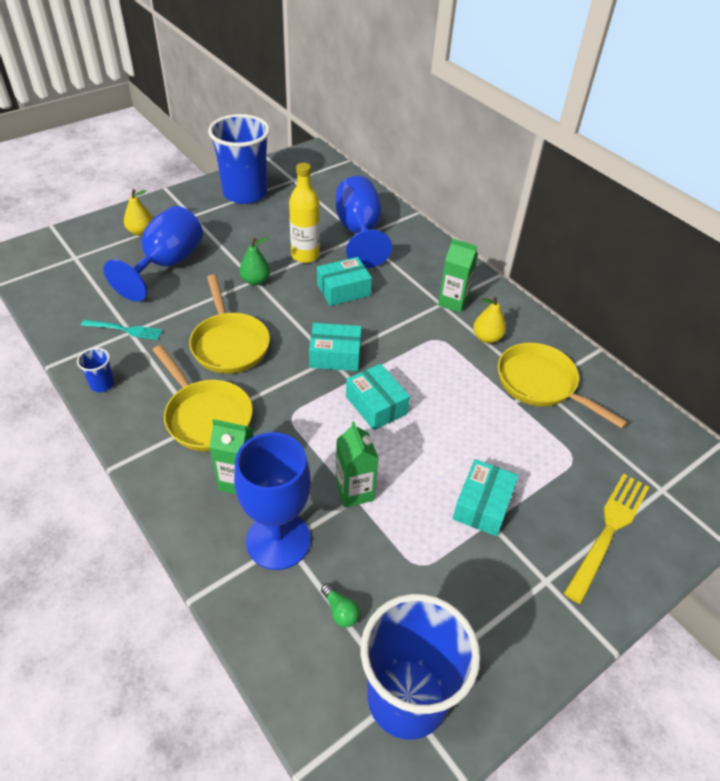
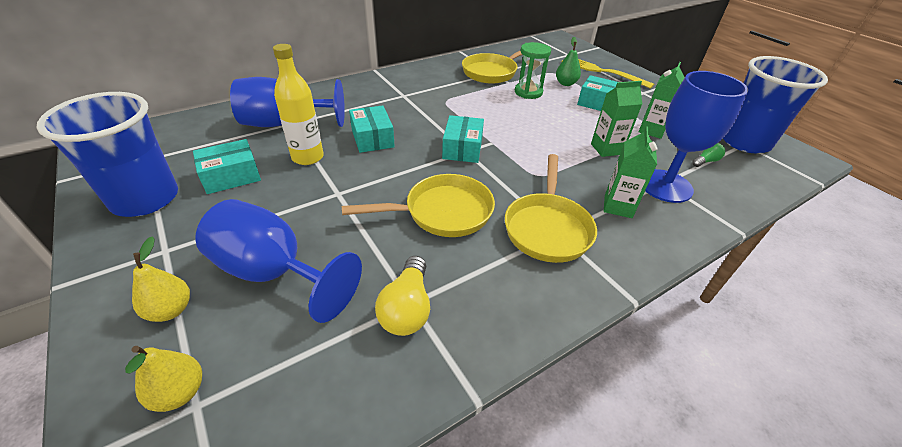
camera: 85 degrees left, 5 degrees down
blue cup [77,348,114,392] -> none
turquoise fork [81,320,163,340] -> yellow light bulb [375,256,430,336]
yellow pan [153,345,253,452] -> yellow pan turned 135 degrees clockwise [505,154,597,263]
green pear [239,237,270,286] -> green pear moved to [556,37,581,86]
turquoise box [346,364,410,430] -> turquoise box moved to [193,139,261,194]
green carton [438,238,478,313] -> green carton moved to [639,62,685,139]
yellow pear [473,296,506,343] -> yellow pear moved to [125,346,202,412]
none -> green hourglass [515,42,551,99]

